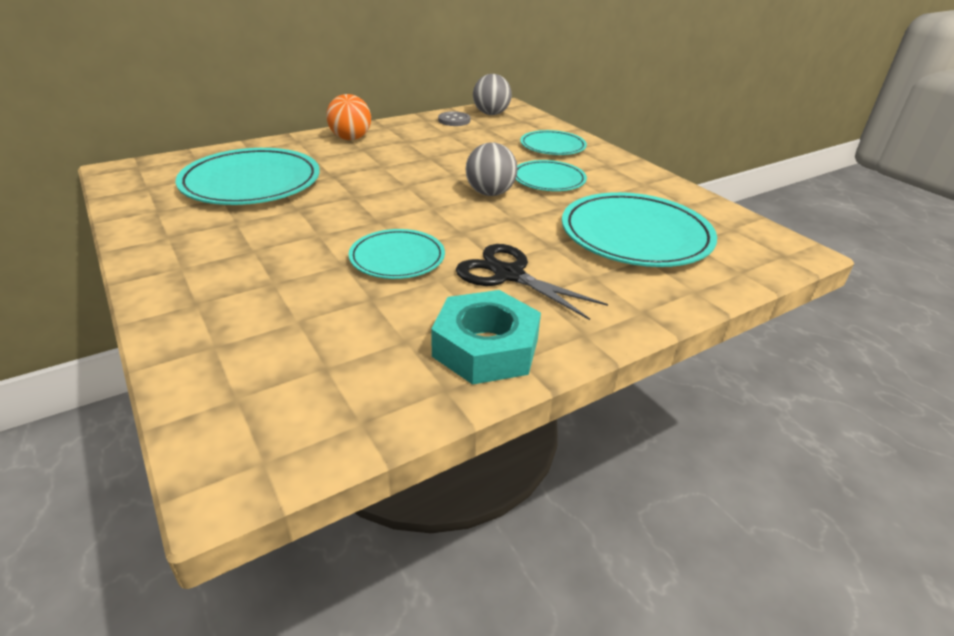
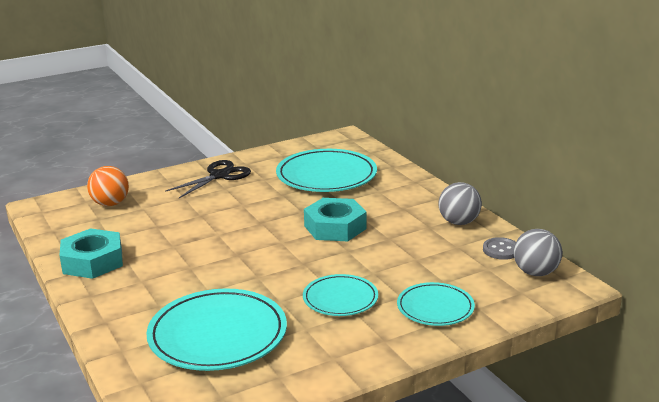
camera: 95 degrees right, 10 degrees down
orange ball [326,94,371,140] -> orange ball moved to [87,166,129,206]
turquoise plate [348,229,445,279] -> none
black scissors [456,244,608,320] -> black scissors moved to [165,160,251,198]
grey ball [466,142,518,196] -> grey ball moved to [439,182,482,225]
none -> turquoise nut [304,198,367,241]

